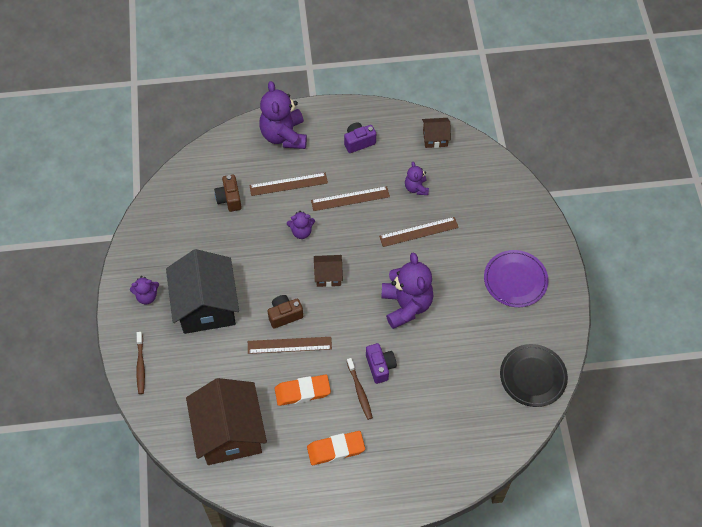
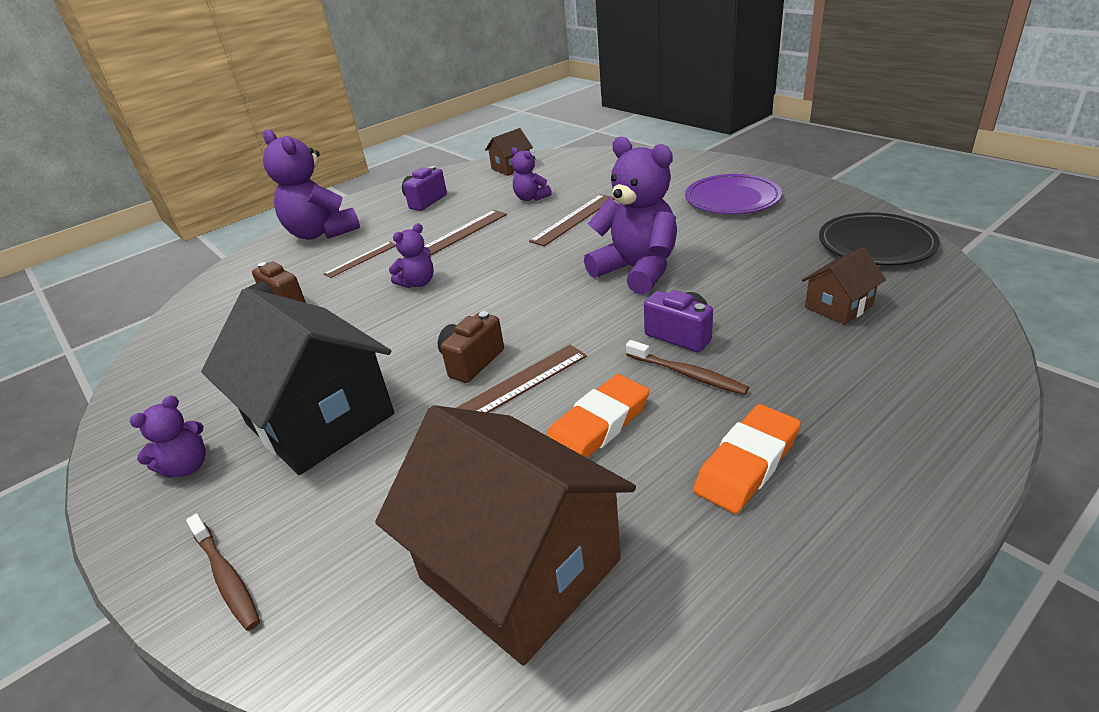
camera: 30 degrees left, 25 degrees down
brown ruler [249,173,328,196] -> brown ruler [324,241,396,278], size x0.65
brown house [314,255,343,287] -> brown house moved to [802,247,886,325]

